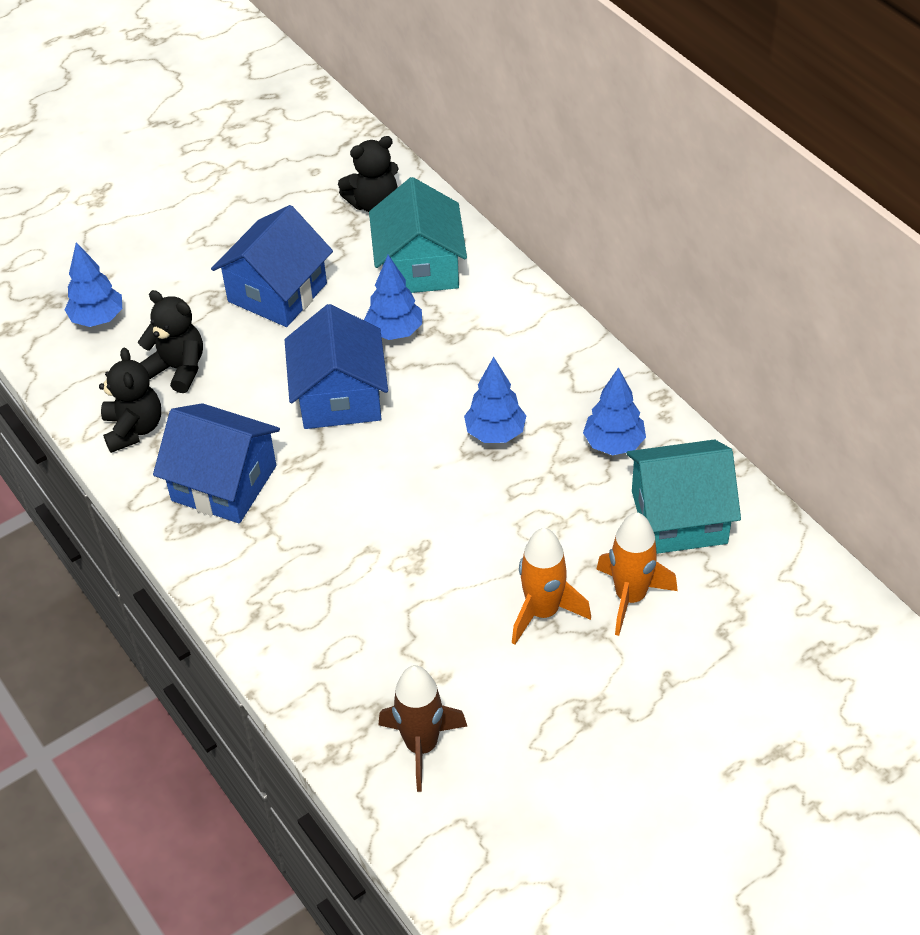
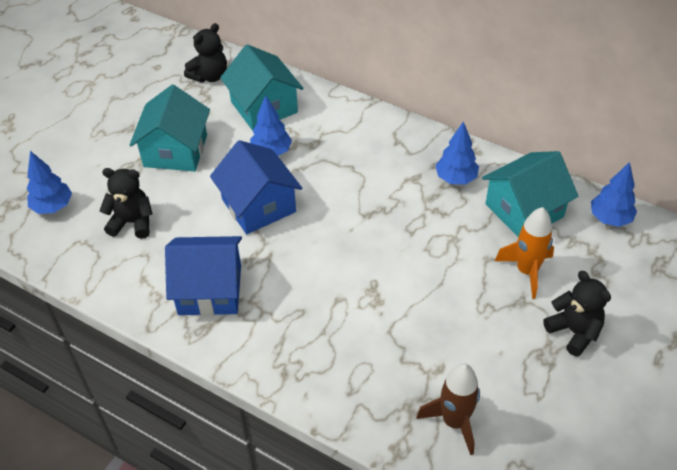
camera: 25 degrees left, 0 degrees up
black teddy bear [99,347,161,453] -> black teddy bear moved to [543,271,611,357]
blue house [211,205,333,327] -> turquoise house [129,85,210,172]
blue tree [464,357,526,443] -> blue tree moved to [591,162,637,227]
orange rocket [512,528,591,645] -> none

